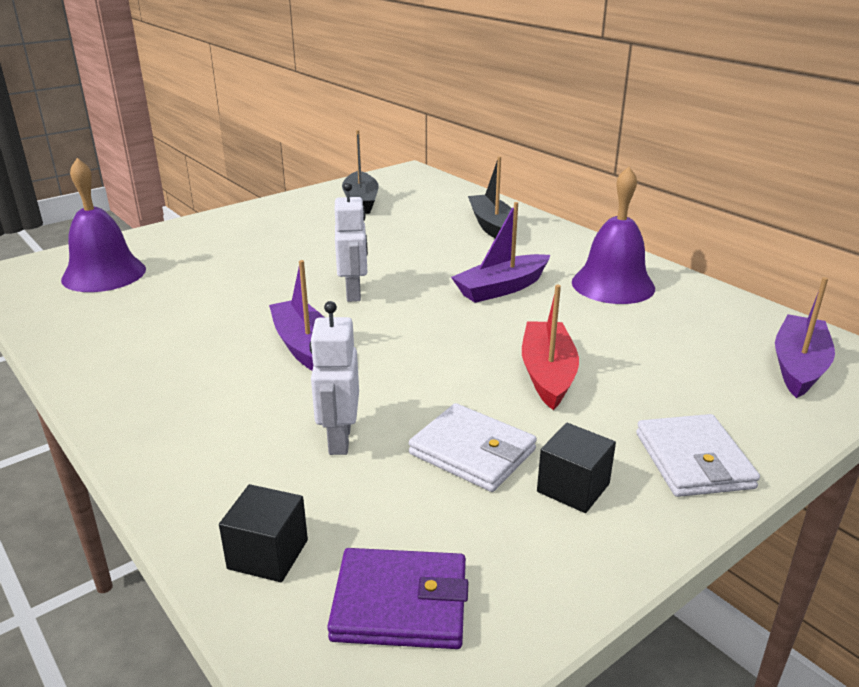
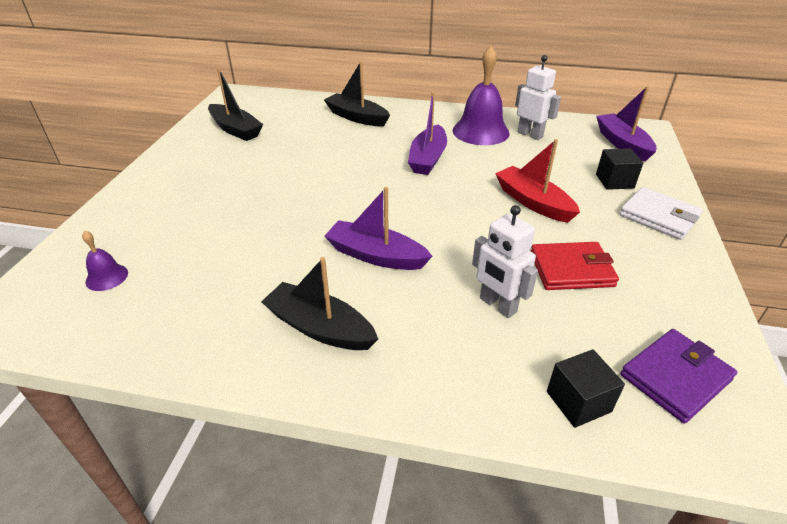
camera: 40 degrees left, 10 degrees up
purple bell [61,158,146,292] -> purple bell [82,231,128,291], size x0.48
white robot [335,182,368,302] -> white robot moved to [515,55,561,140]
white wallet [409,403,537,492] -> red wallet [531,242,619,290]
black cube [537,423,616,513] -> black cube moved to [596,148,643,190]
none -> black boat [261,257,378,350]

